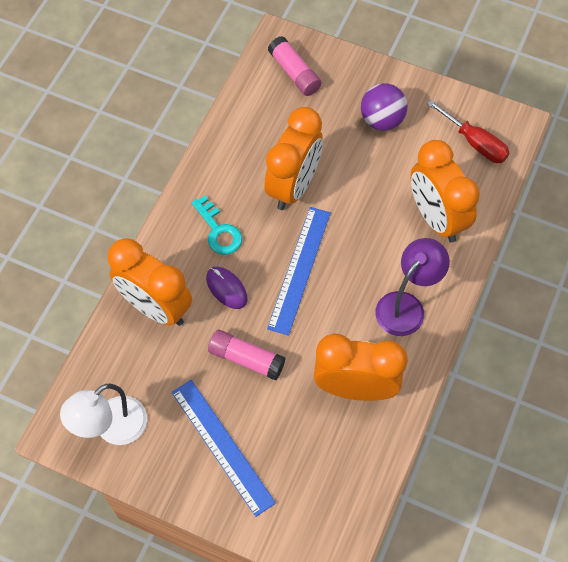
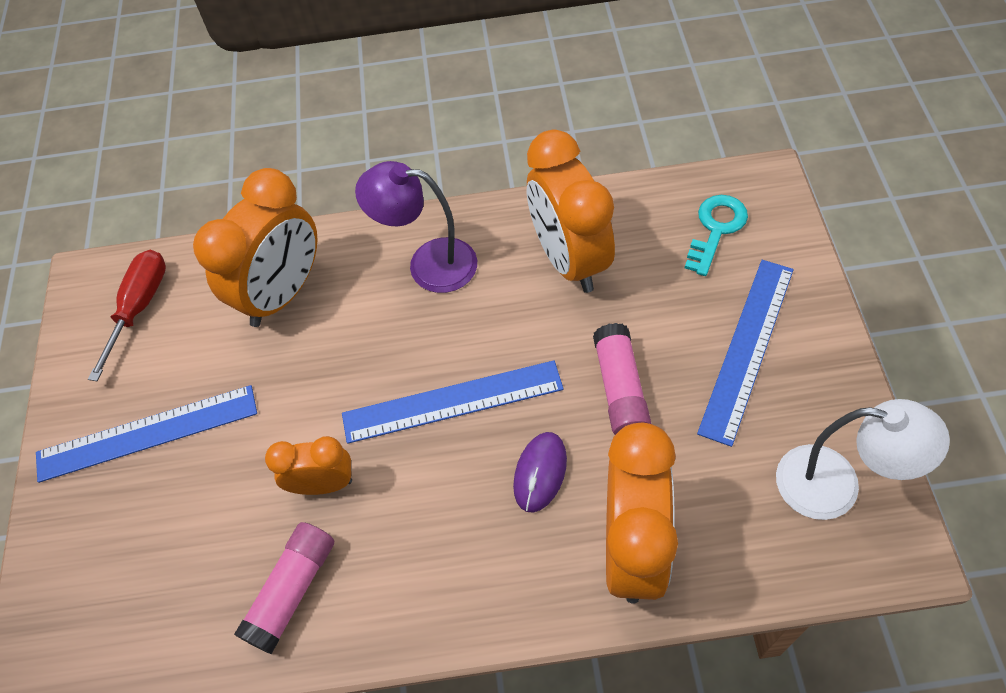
camera: 115 degrees left, 5 degrees down
turquoise key [192,196,242,255] -> turquoise key moved to [685,195,748,276]
orange clock [264,107,323,210] -> orange clock [265,436,352,495], size x0.56
pink glue stick [268,36,321,96] -> pink glue stick moved to [234,522,334,654]
purple ball [361,83,408,131] -> blue ruler [36,385,257,483]

